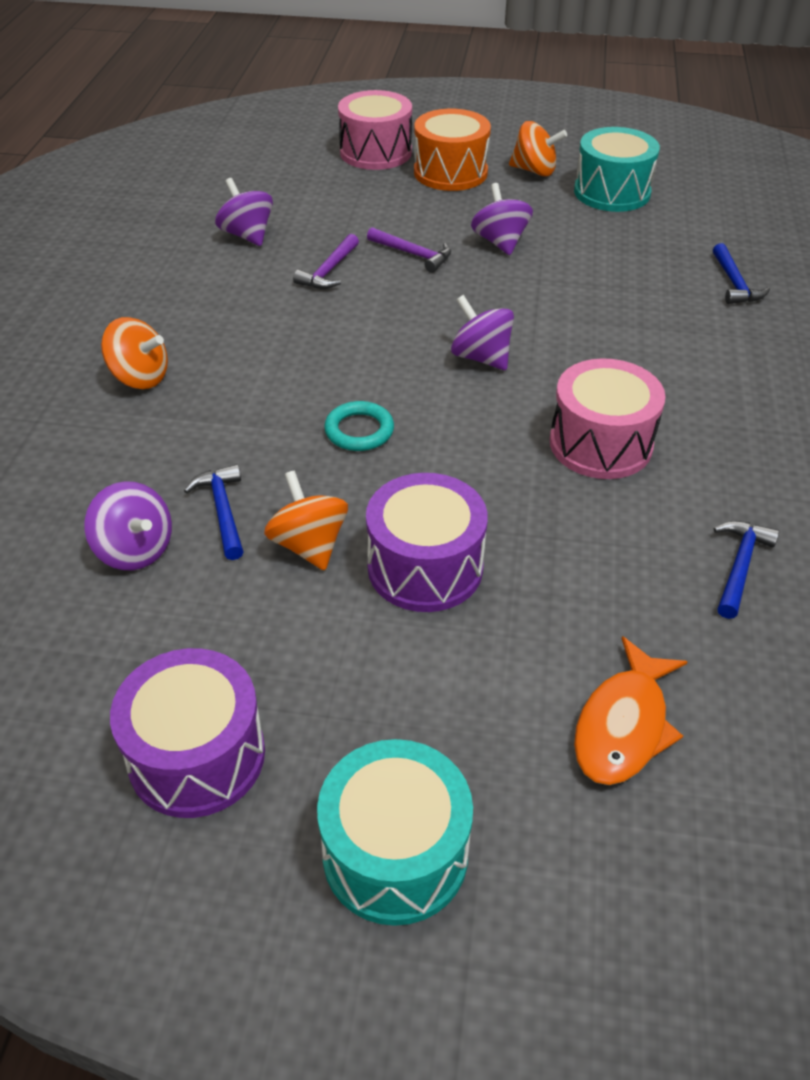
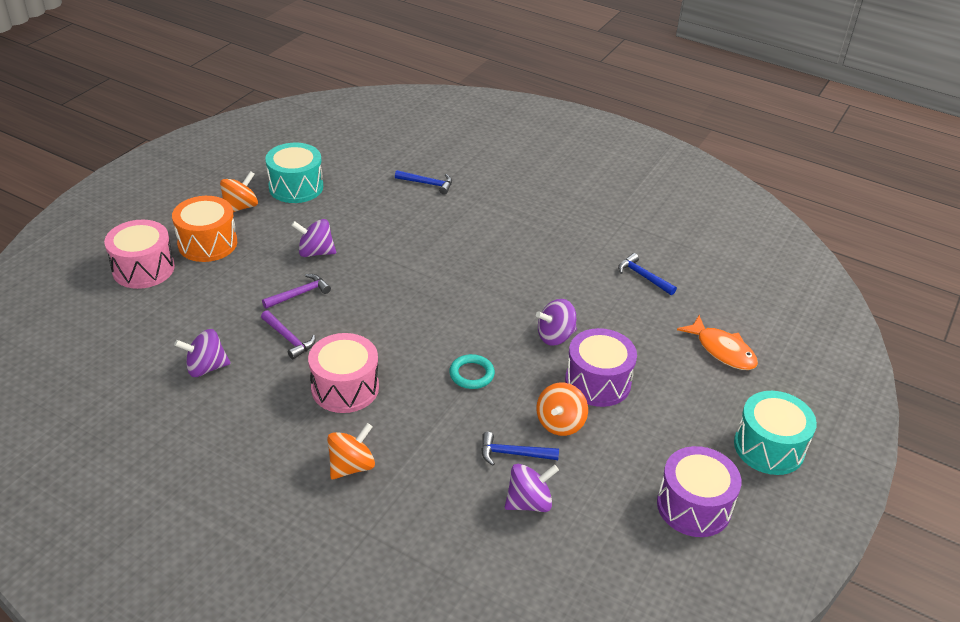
camera: 70 degrees left, 5 degrees down
orange spinning top [264,471,348,571] -> orange spinning top turned 60 degrees counterclockwise [536,383,588,436]
purple spinning top [451,295,514,370] -> purple spinning top moved to [536,299,577,346]
pink drum [550,358,666,479] -> pink drum moved to [308,333,379,413]

